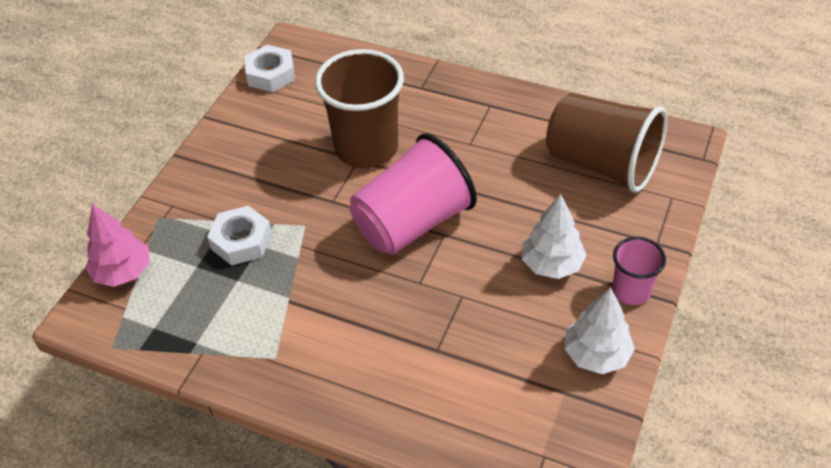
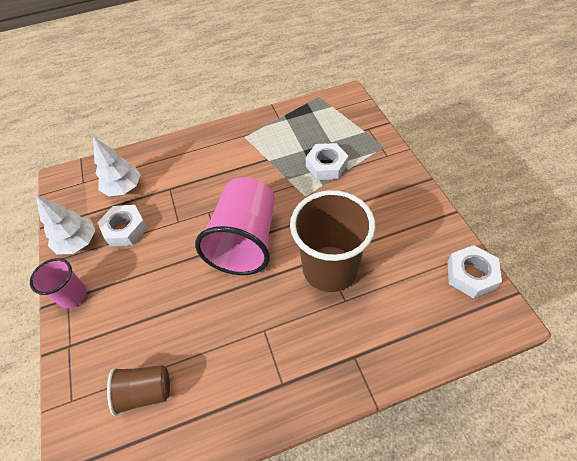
camera: 140 degrees right, 5 degrees up
pink tree [85,204,150,287] -> none
white tree [522,194,587,279] -> white tree moved to [93,137,141,196]
brown cup [546,93,668,193] -> brown cup [107,365,170,416], size x0.53
none -> white nut [97,205,148,247]

